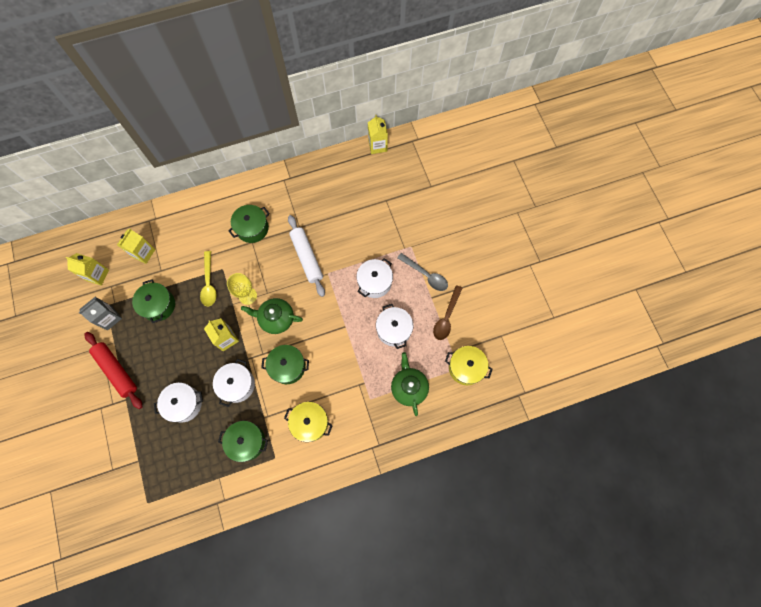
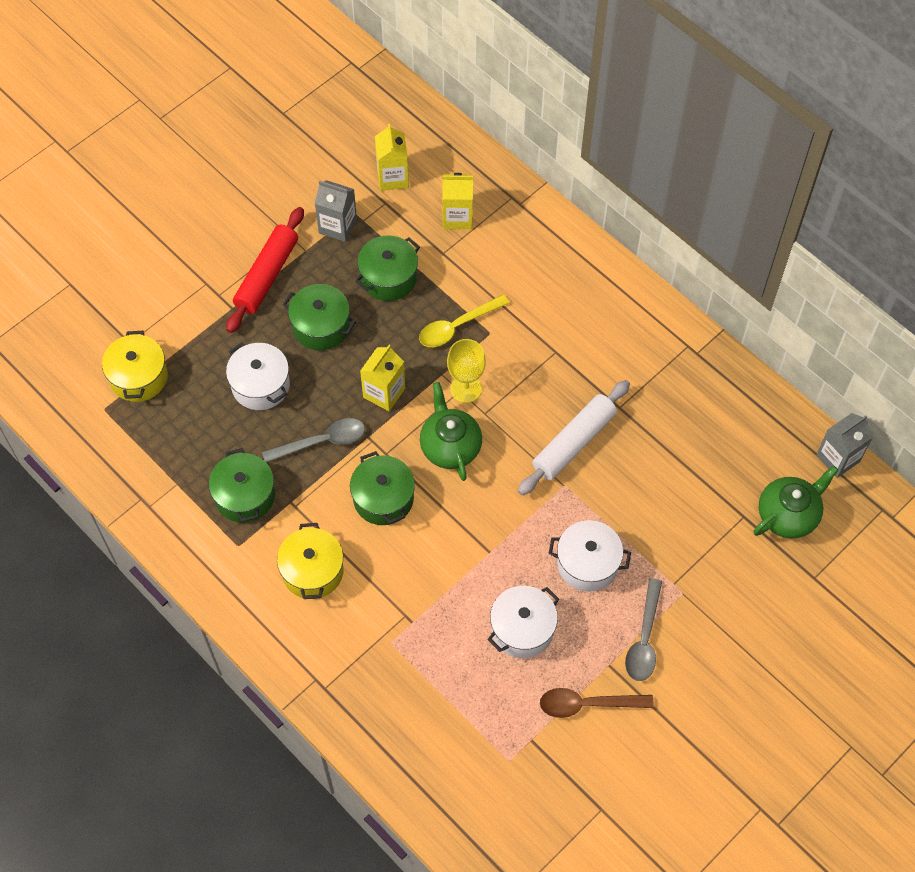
camera: 65 degrees right, 10 degrees down
white pot [213,359,255,407] -> grey spoon [262,418,365,463]
green pot [228,205,270,243] -> green pot moved to [283,284,356,350]
yellow carton [368,115,388,154] -> grey carton [816,413,873,478]
green teapot [391,352,429,416] -> green teapot moved to [753,466,839,539]
yellow pot [445,346,493,385] -> yellow pot moved to [102,331,168,402]

